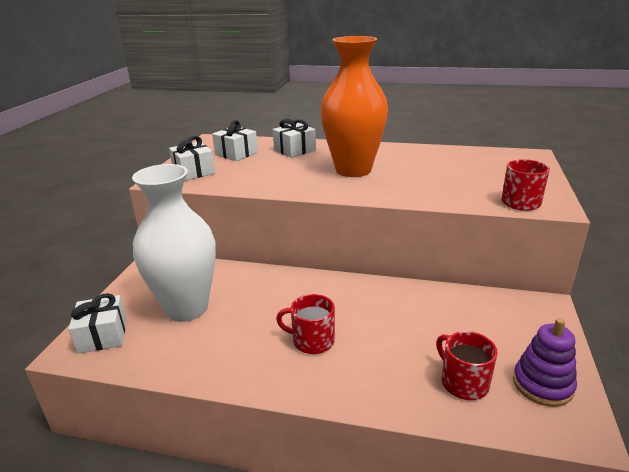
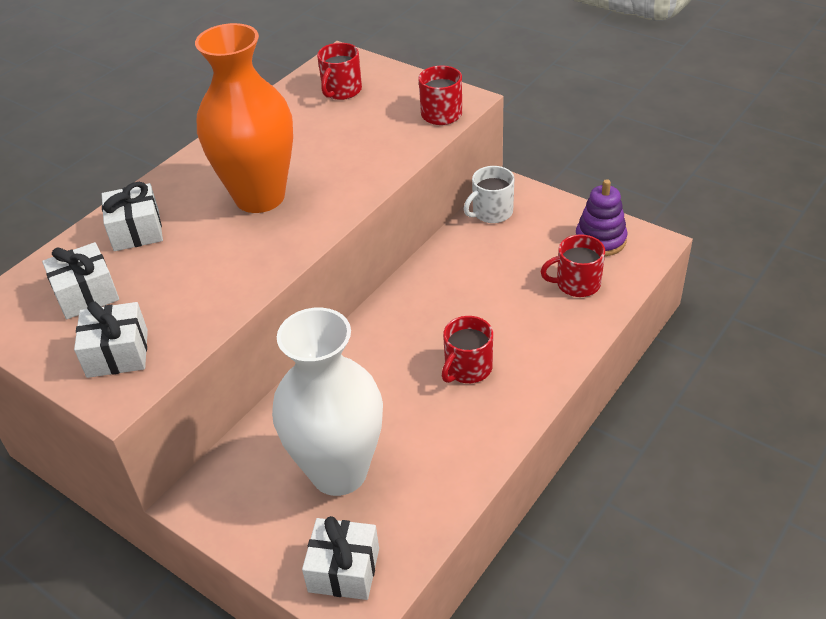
camera: 65 degrees left, 15 degrees up
none -> red mug [317,43,362,100]
none -> white mug [464,166,515,223]

